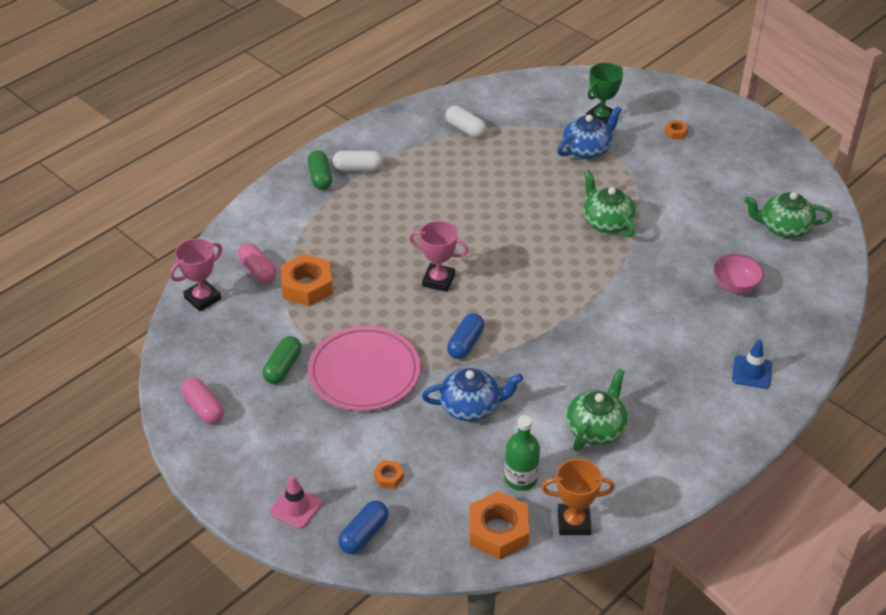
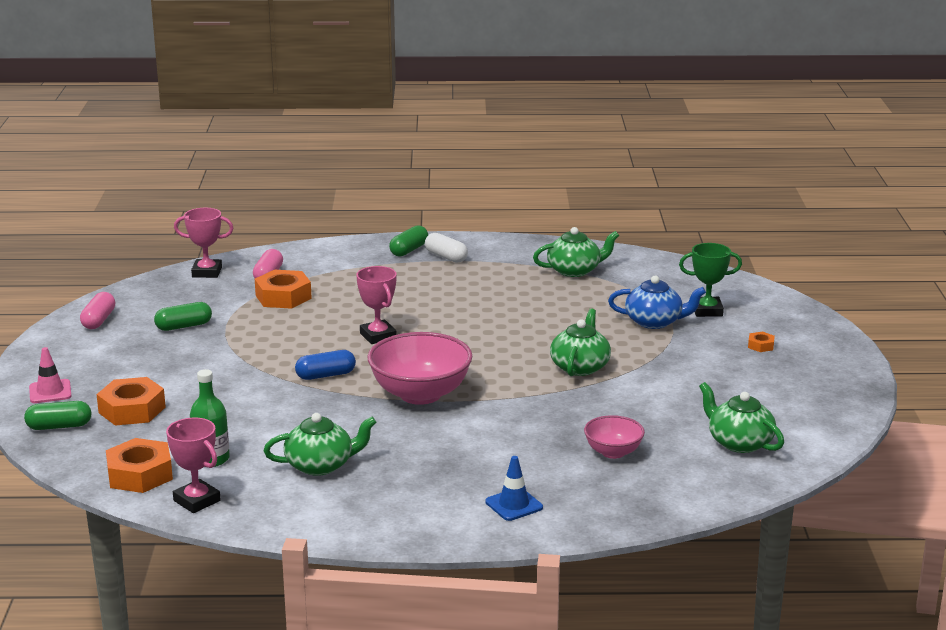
camera: 45 degrees right, 20 degrees down
pink plate [308,326,420,411] -> none
blue capsule [338,501,389,554] -> green capsule [24,401,91,430]
orange nut [373,460,404,489] -> orange nut [97,377,166,426], size x2.12
blue teapot [422,368,523,421] -> none
white capsule [446,106,487,138] -> green teapot [533,227,619,277]
orange trophy [541,459,615,535] -> pink trophy [166,418,221,513]
none -> pink bowl [367,332,473,405]

